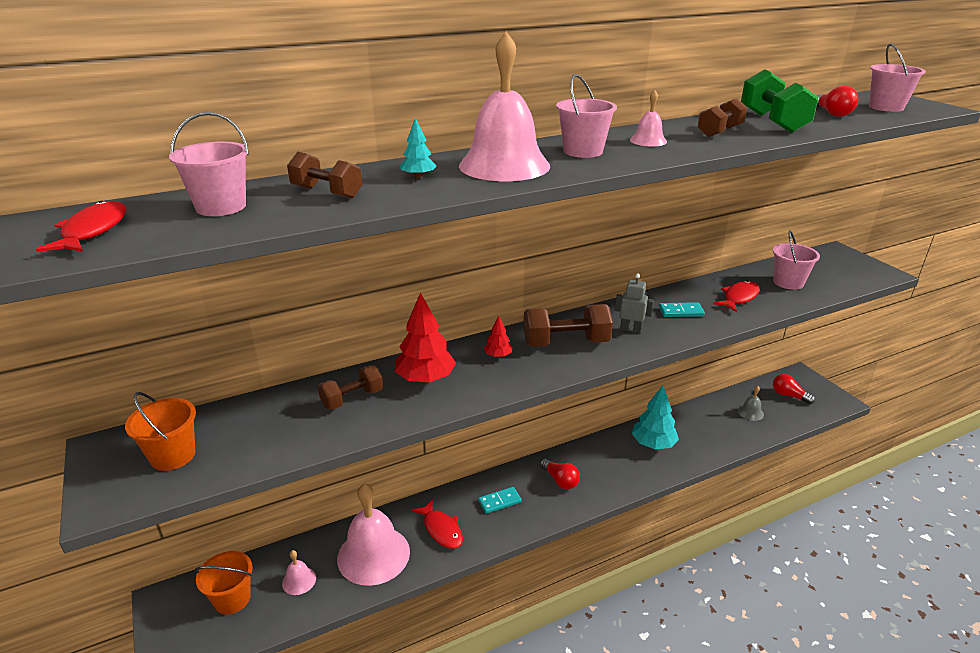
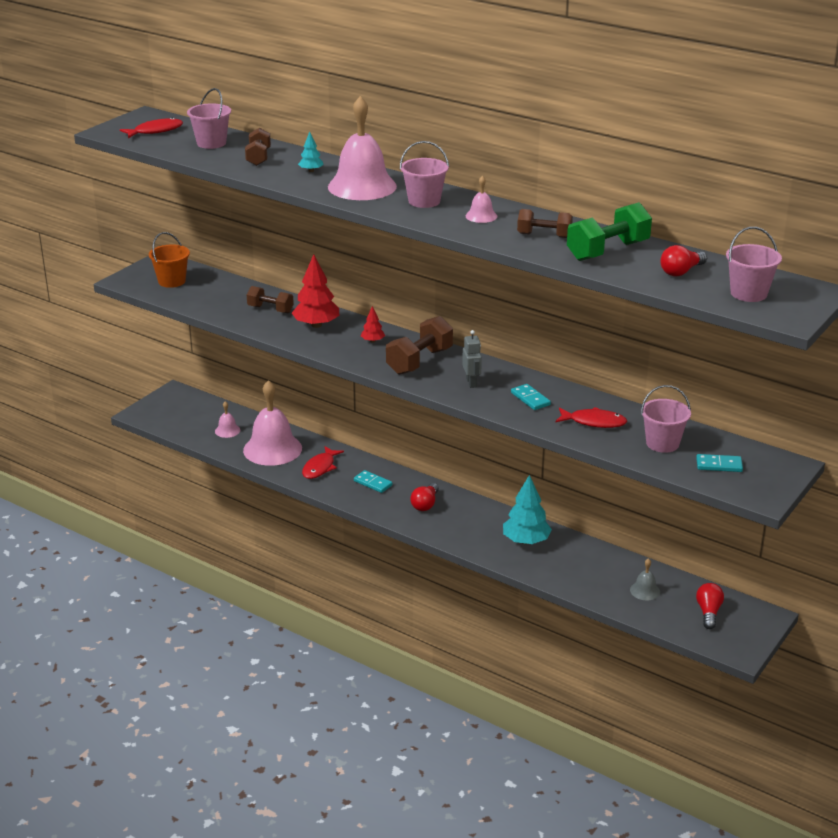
camera: 60 degrees right, 0 degrees up
orange bucket [195,551,253,615] -> none
brown dumbbell [524,304,613,347] -> brown dumbbell turned 75 degrees clockwise [386,316,453,375]
none -> turquoise domino [696,454,743,472]

